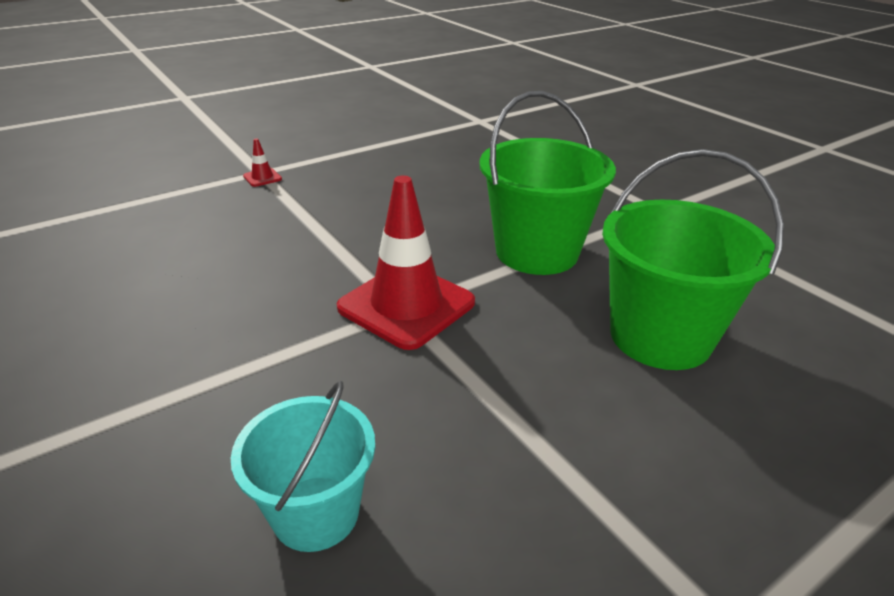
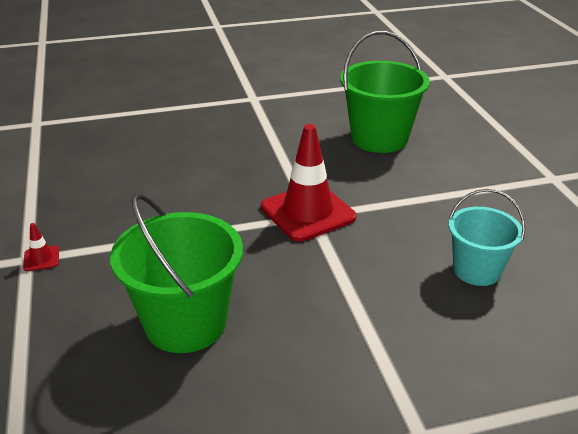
camera: 70 degrees left, 0 degrees up
green bucket [480,91,616,275] -> green bucket moved to [110,194,243,353]

